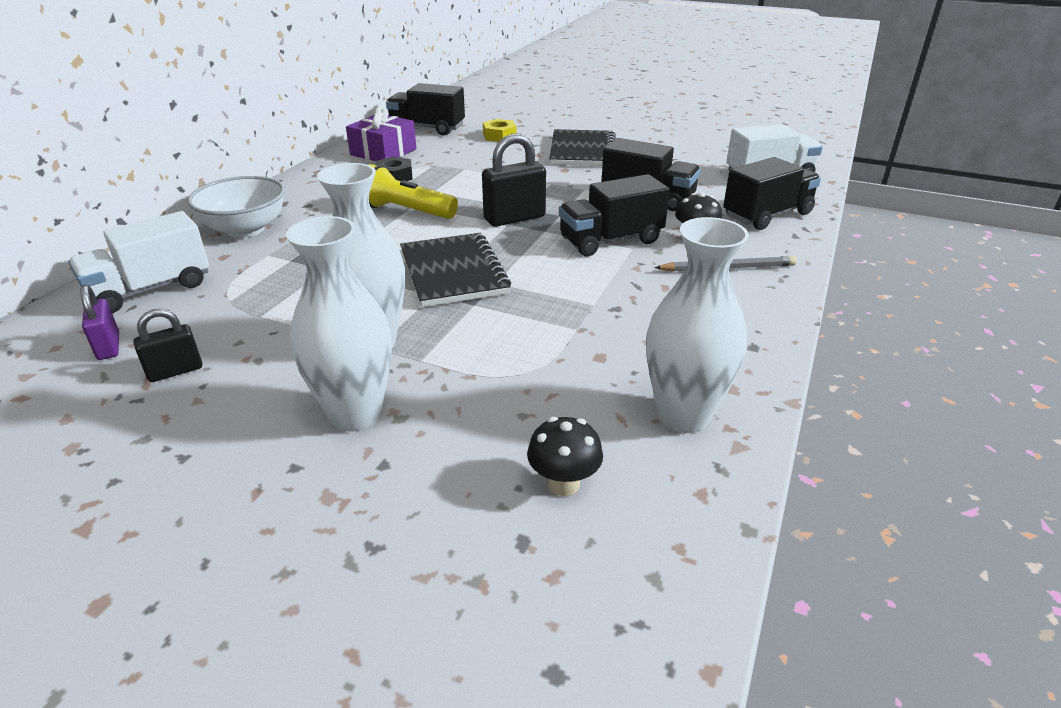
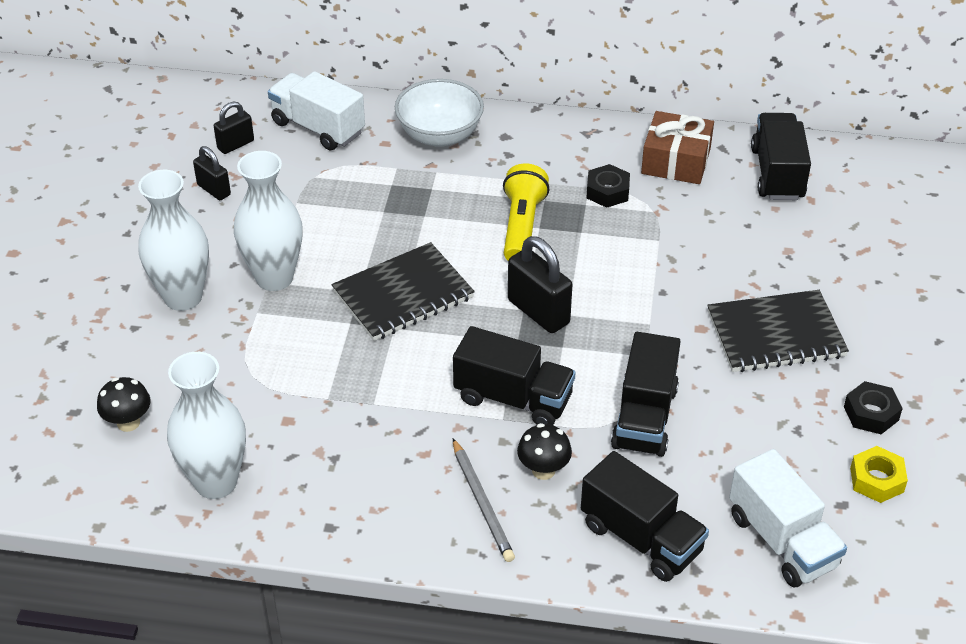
camera: 75 degrees right, 10 degrees up
purple padlock [80,285,119,360] -> black padlock [214,102,254,154]
purple gift [346,106,417,161] -> brown gift [641,111,714,184]
yellow nut [483,119,517,142] -> yellow nut moved to [850,446,908,503]
black truck [559,174,670,256] -> black truck turned 150 degrees clockwise [453,326,576,425]
none -> black nut [844,381,903,434]

